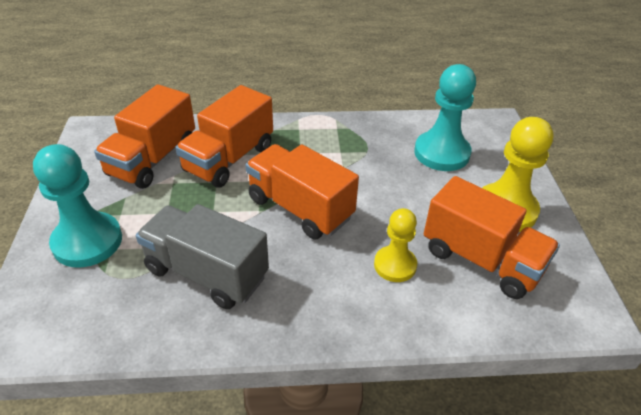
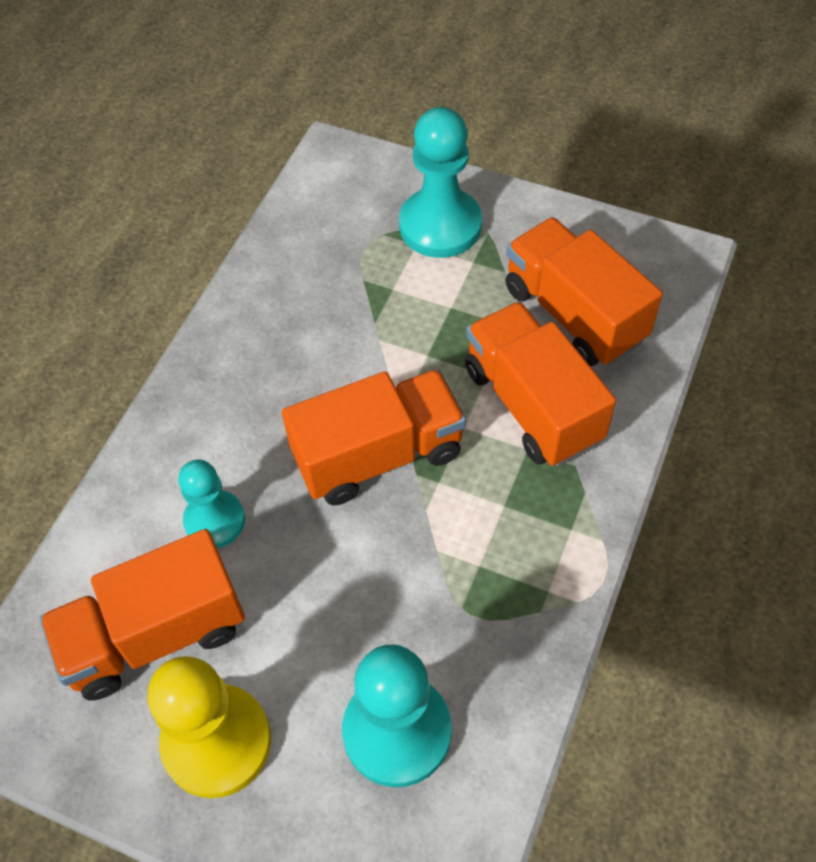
camera: 120 degrees right, 15 degrees up
grey truck [136,204,269,309] -> none
yellow pawn [374,208,417,282] -> turquoise pawn [178,460,245,548]

